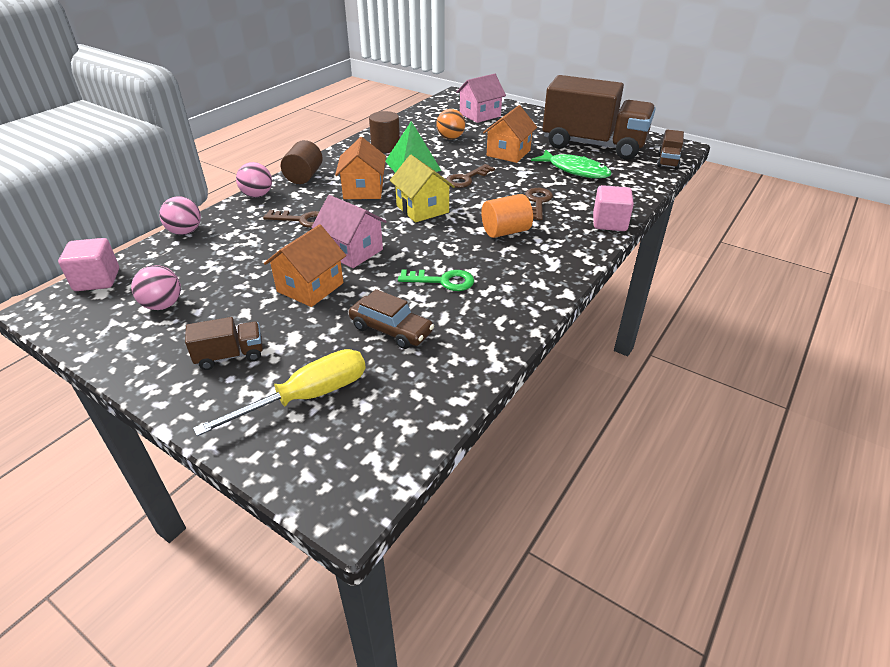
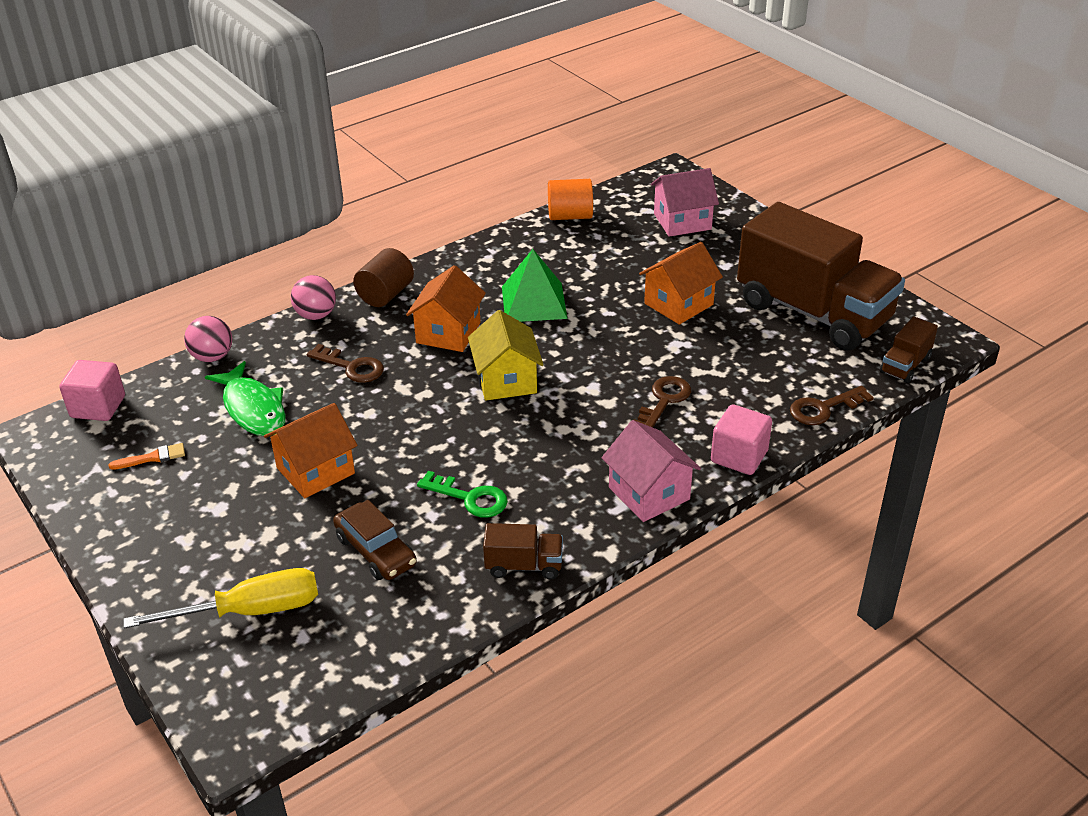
camera: 20 degrees right, 0 degrees up
pink ball [131,265,181,310] -> orange brush [108,443,185,470]
brown truck [185,317,263,370] -> brown truck moved to [483,523,563,579]
pink house [311,195,387,268] -> pink house moved to [602,420,701,522]
brown cylinder [369,111,400,153] -> none
orange ball [436,109,465,139] -> none
brown key [446,164,495,188] -> brown key moved to [790,386,874,425]
orange cylinder [481,194,533,238] -> orange cylinder moved to [548,179,593,220]
green fish [531,149,612,178] -> green fish moved to [205,361,286,436]

